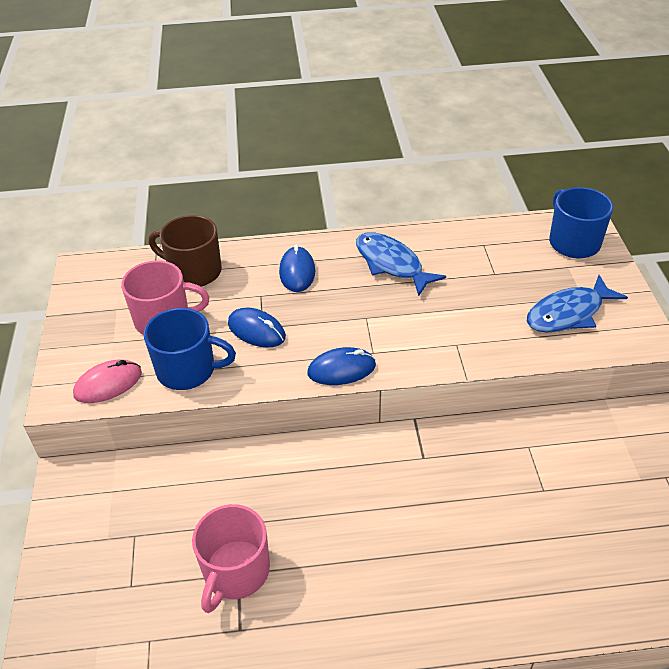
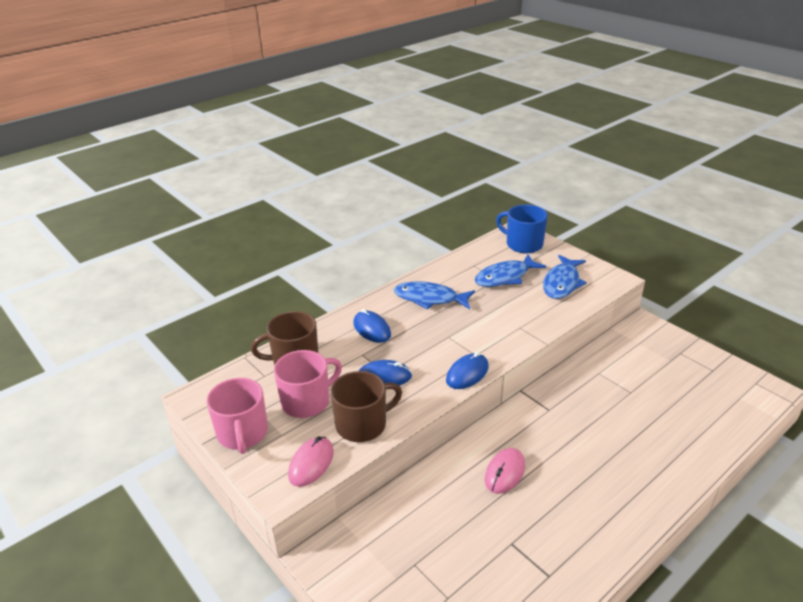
camera: 35 degrees left, 10 degrees down
blue mug [144,308,236,390] -> brown mug [330,371,402,442]
pink mug [192,504,270,613] -> pink mug moved to [206,378,268,454]
none -> blue fish [475,254,546,287]
none -> pink mouse [485,448,525,494]

